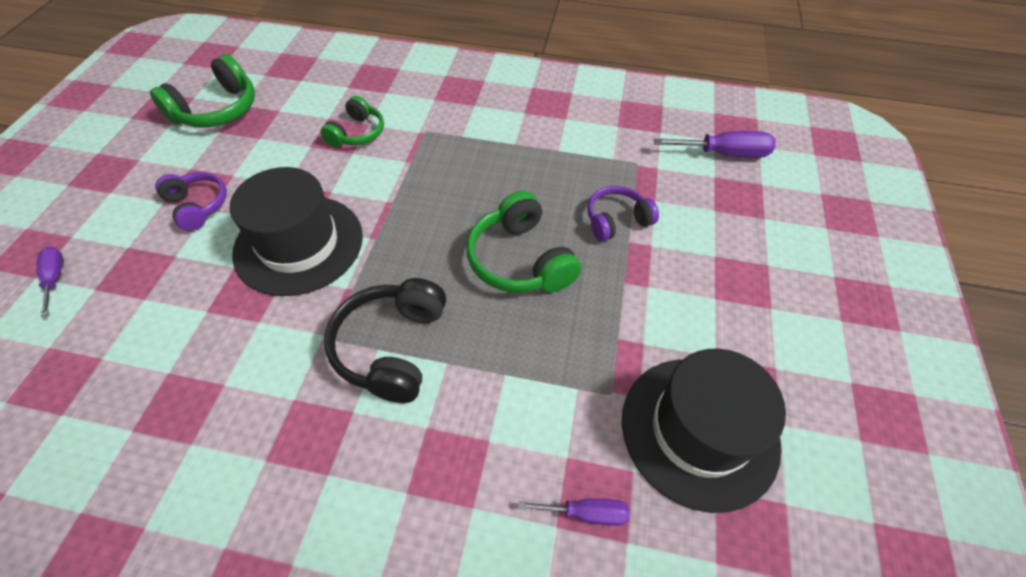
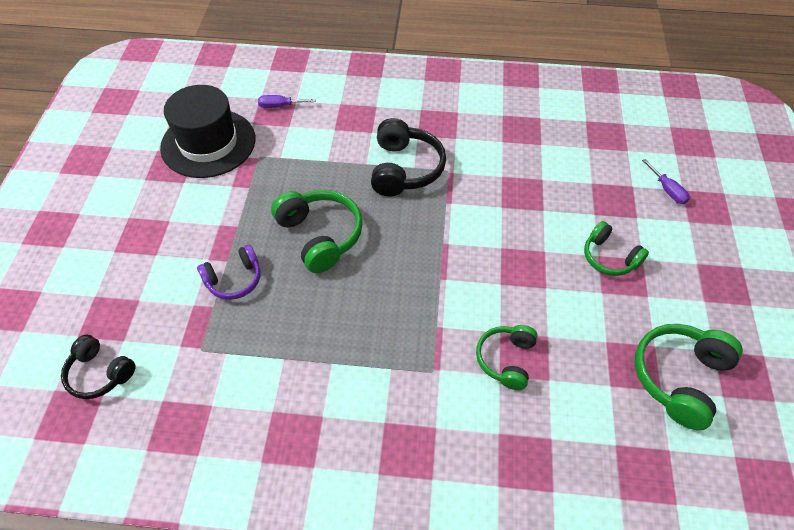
camera: 175 degrees right, 0 degrees up
purple headphones [155,172,227,231] -> green headphones [584,221,649,276]
black hat [230,167,363,296] -> none
purple screwdriver [653,131,776,158] -> black headphones [61,335,136,399]

